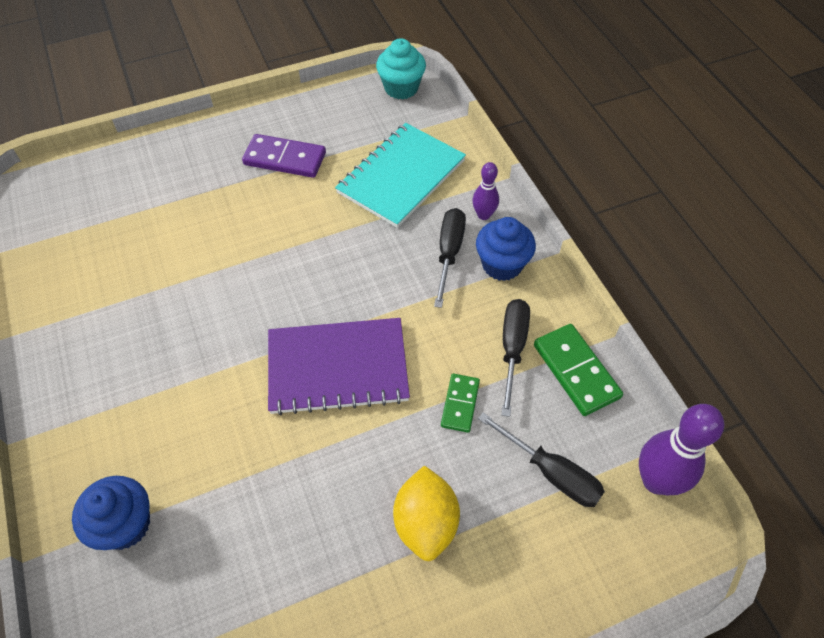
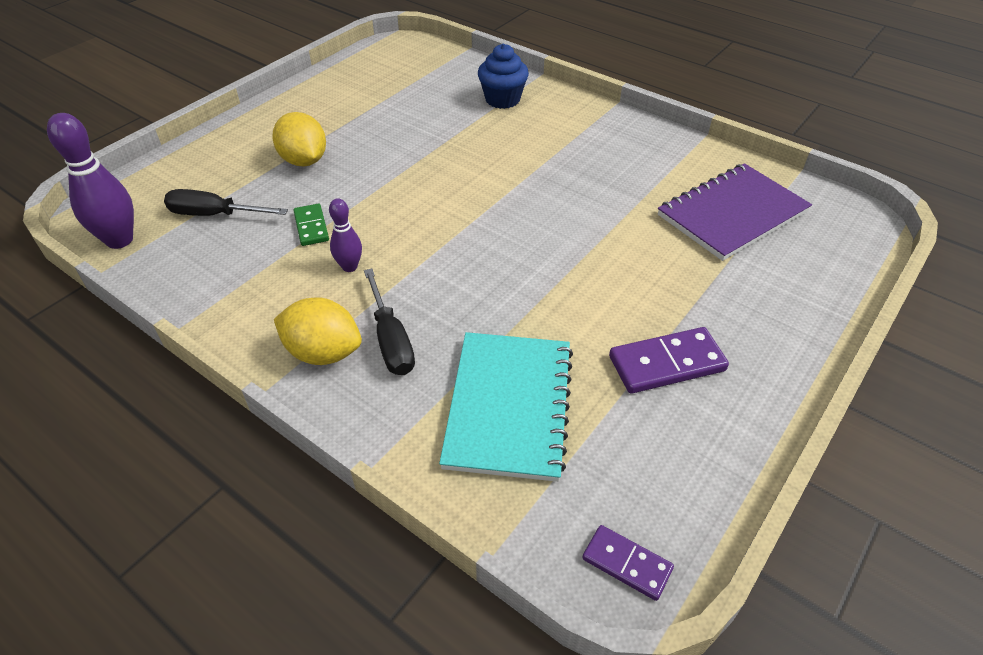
camera: 150 degrees right, 10 degrees down
purple notebook [268,318,410,415] -> purple notebook moved to [658,163,812,261]
turquoise cupcake [376,38,426,100] -> purple domino [582,525,674,601]
purple bowling pin [472,162,499,220] -> purple bowling pin moved to [329,198,362,272]
blue cupcake [476,217,536,281] -> yellow lemon [274,298,362,365]
black screwdriver [501,299,530,417] -> none
green domino [534,324,623,416] -> none

